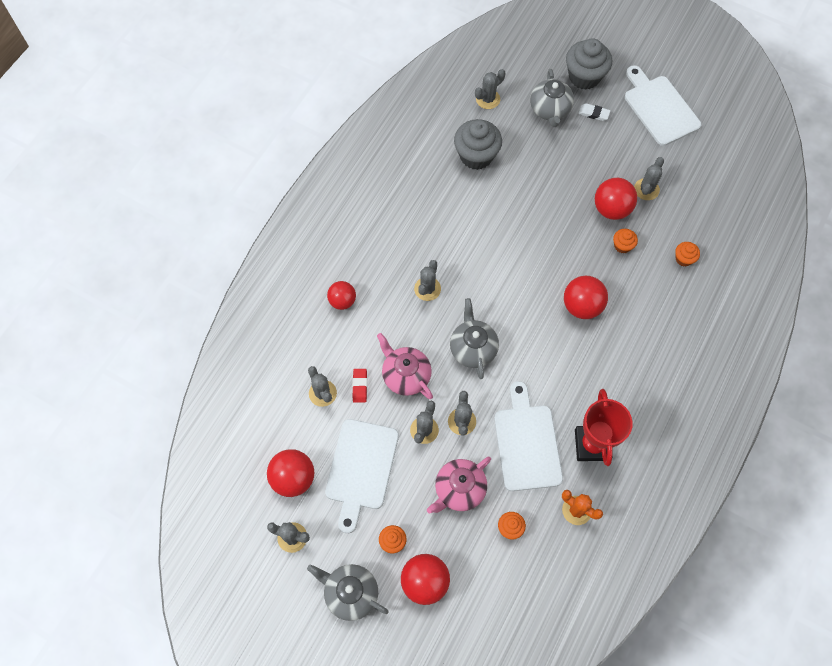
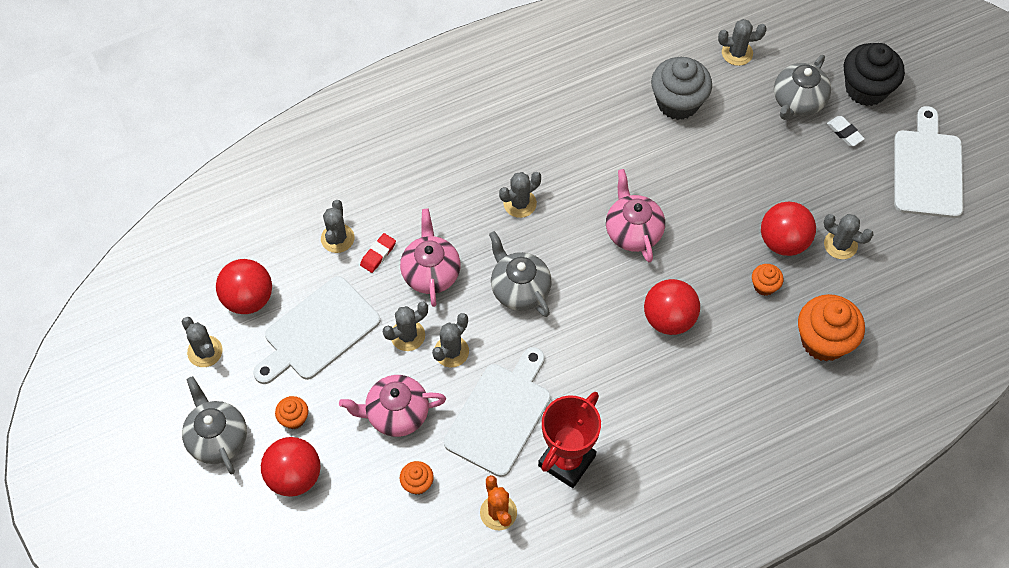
camera: 35 degrees right, 5 degrees down
red ball [327,281,356,310] -> none
grey teapot [450,298,499,379] -> grey teapot turned 60 degrees counterclockwise [489,231,552,317]
grey cupcake [566,38,612,90] -> black cupcake [844,43,905,106]
grey cactus [634,157,664,200] -> grey cactus turned 60 degrees clockwise [824,214,874,259]
orange cupcake [675,242,700,267] -> orange cupcake [798,294,865,362], size x2.04
none -> pink teapot [606,169,665,262]

